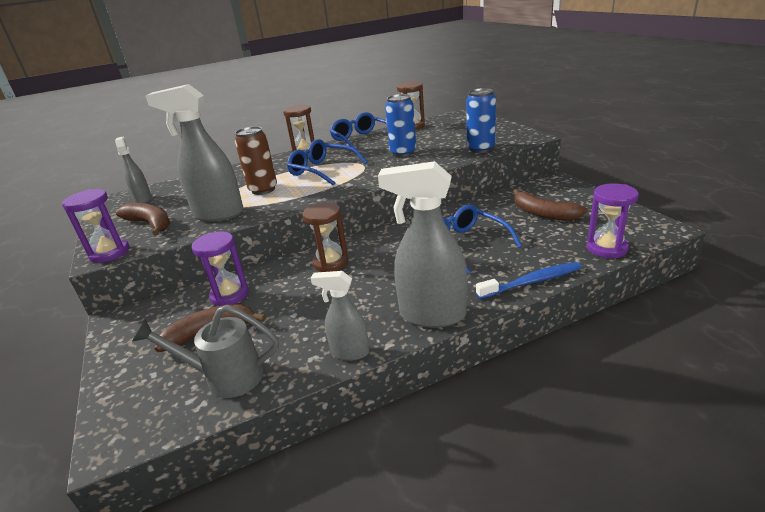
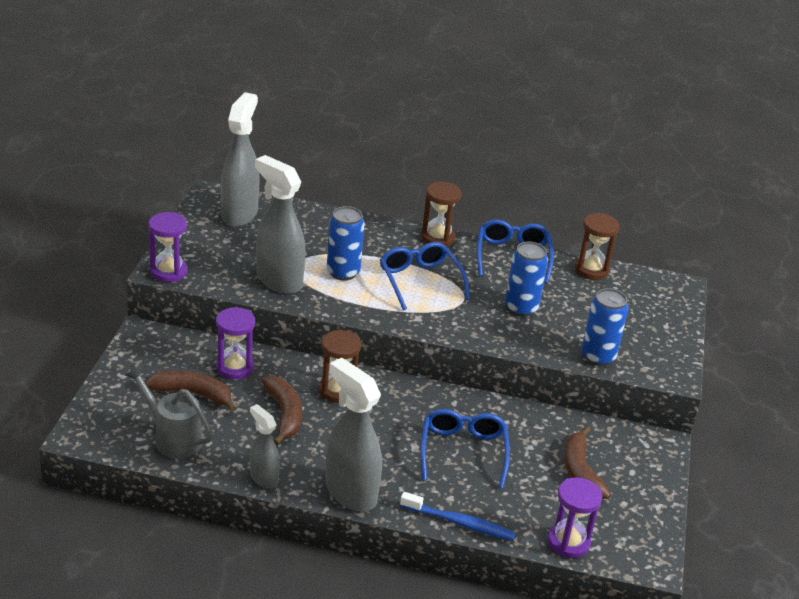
camera: 30 degrees right, 5 degrees up
grey spray bottle [115,137,152,203] -> grey spray bottle [221,92,260,227], size x1.79
brown banana [116,203,170,236] -> brown banana moved to [261,376,302,445]
brown can [235,126,277,195] -> blue can [327,206,365,280]

